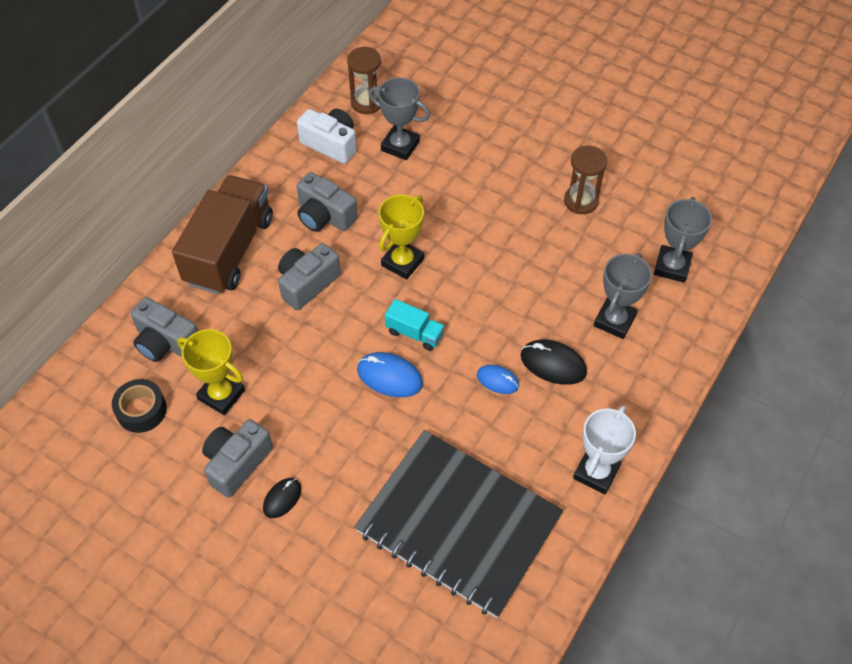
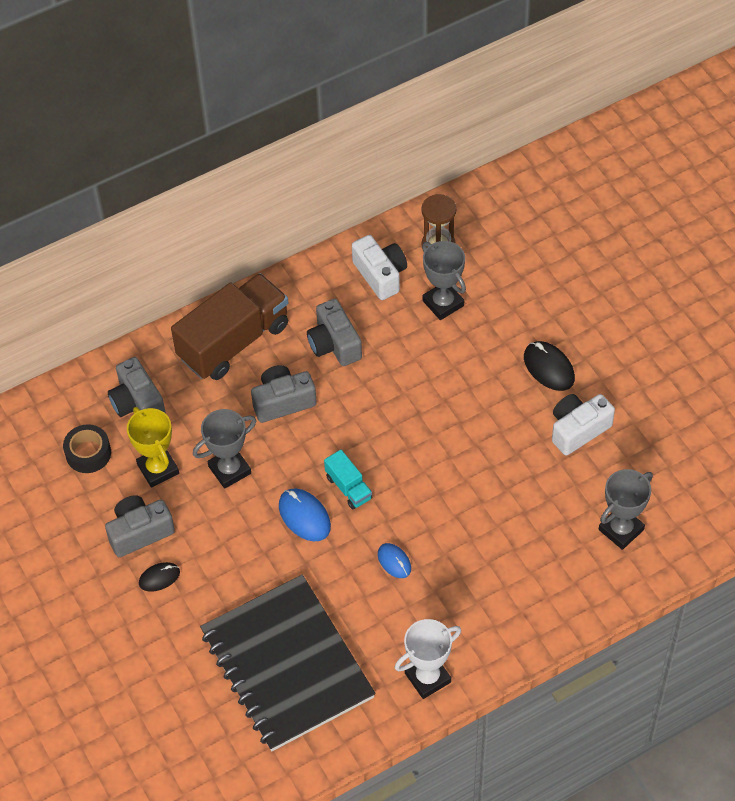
camera: 30 degrees right, 0 degrees up
yellow trophy [378,195,424,280] -> none
black mouse [520,340,587,385] -> black mouse moved to [524,341,575,391]
brown hourglass [564,146,608,214] -> white camera [552,394,615,456]
grey trophy [594,253,652,339] -> grey trophy moved to [193,409,256,489]

